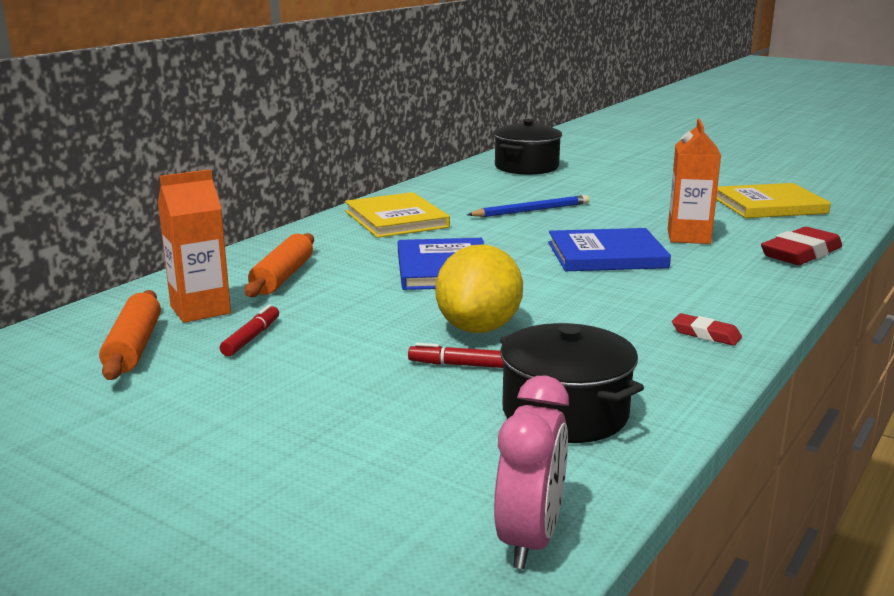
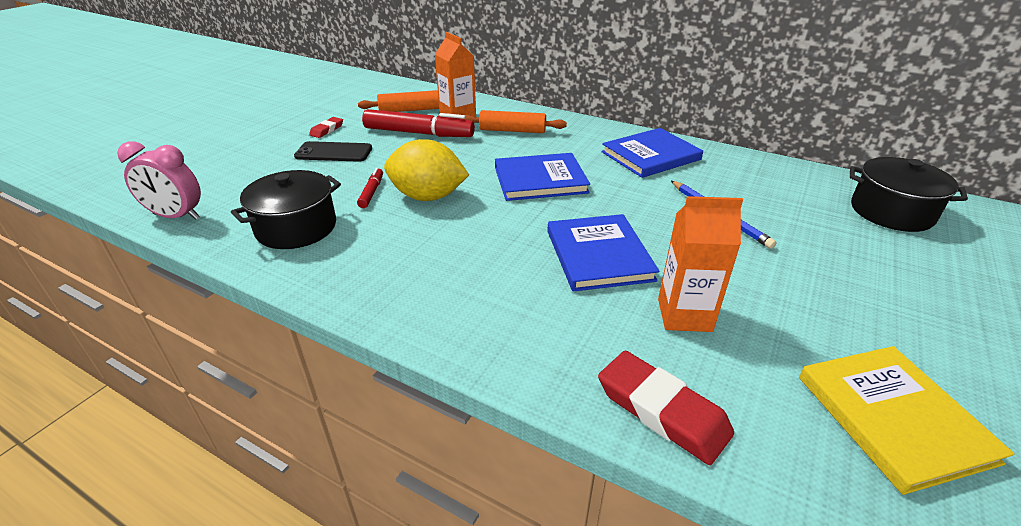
camera: 85 degrees right, 15 degrees up
red marker [220,304,279,356] -> red marker [362,109,475,137], size x2.11
yellow book [345,192,450,238] -> blue book [601,128,703,178]
red eraser [672,313,742,346] -> red eraser moved to [309,117,343,138]
none -> black phone [294,141,372,162]

